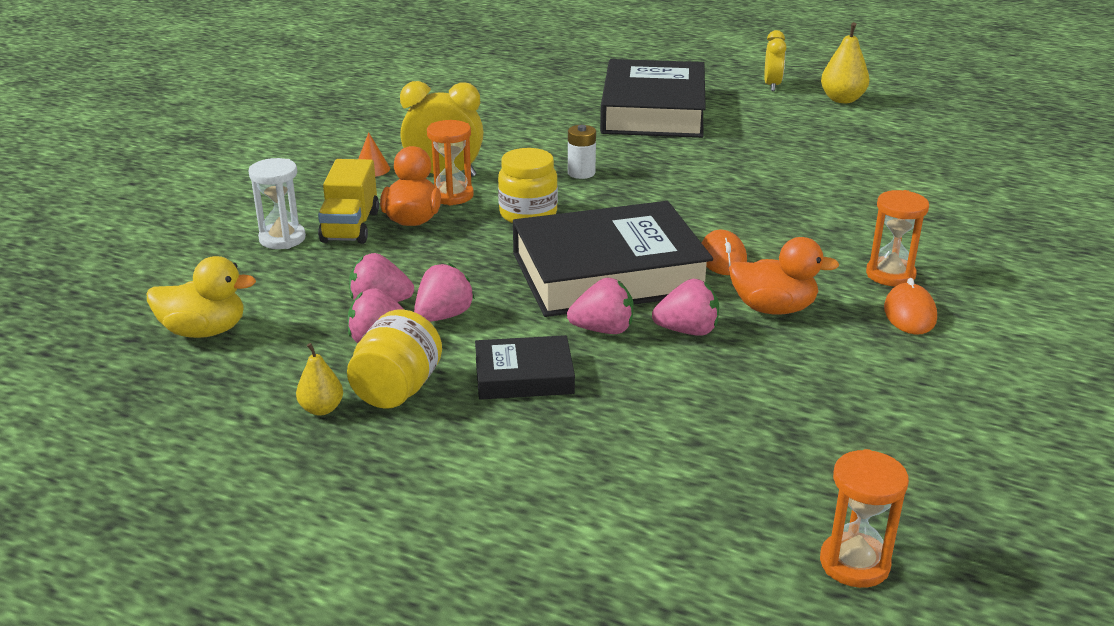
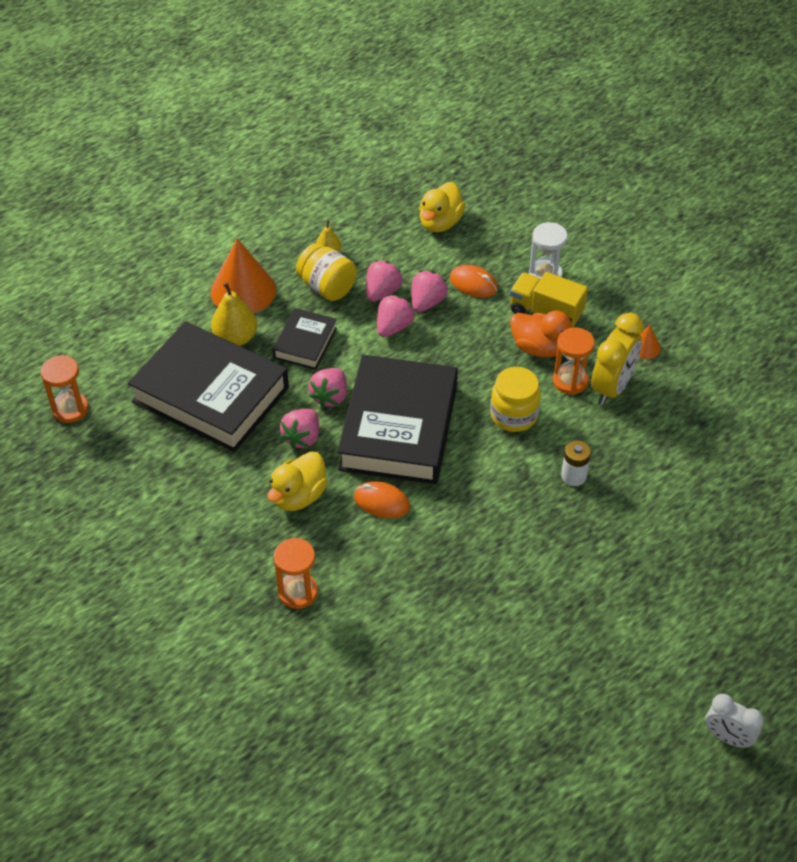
camera: 115 degrees right, 20 degrees up
pink strawberry [414,263,475,322] -> pink strawberry turned 120 degrees counterclockwise [377,295,415,337]
black book [600,59,706,138] -> black book moved to [128,321,289,452]
orange duck [729,237,840,315] -> yellow duck [268,451,328,511]
yellow clock [764,30,787,91] -> white clock [705,694,764,748]
yellow pear [821,22,869,103] -> yellow pear moved to [211,282,257,346]
orange mouse [884,278,937,335] -> orange mouse moved to [450,265,498,298]
none -> orange cone [211,239,276,313]

